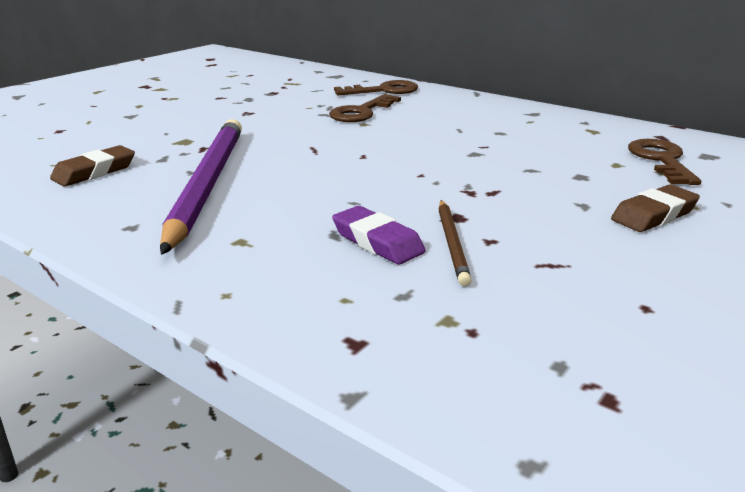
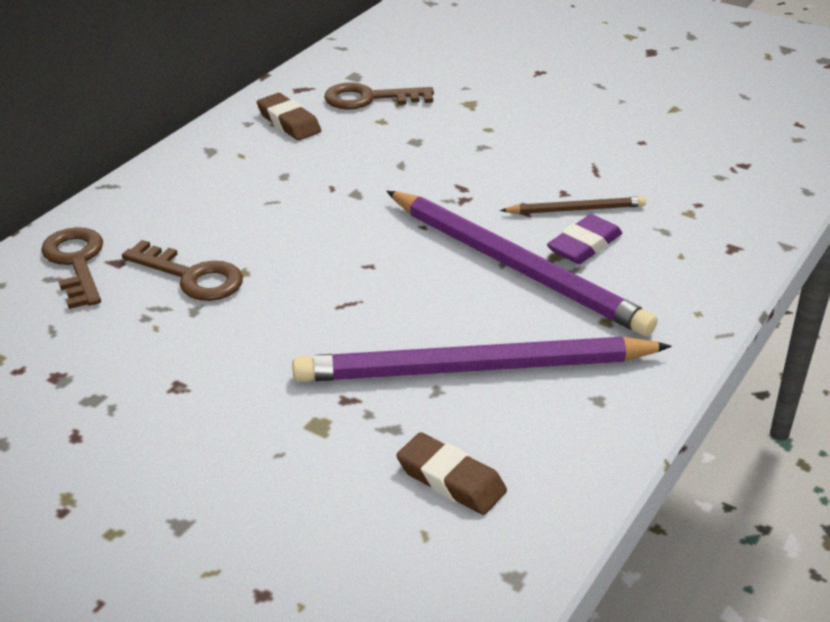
camera: 95 degrees left, 10 degrees up
brown eraser [611,185,700,232] -> brown eraser moved to [257,93,321,140]
none -> purple pencil [386,191,658,336]

